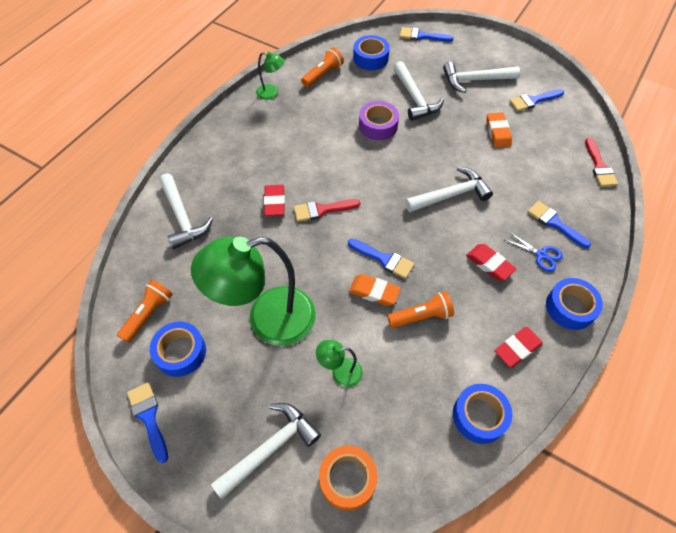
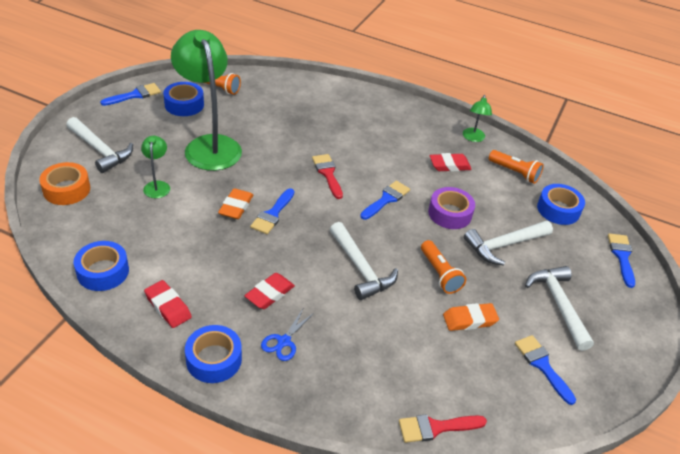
camera: 80 degrees right, 15 degrees down
white hammer [159,173,213,249] -> none
red eraser [264,185,285,216] -> red eraser moved to [430,153,472,172]
orange flashlight [387,291,454,328] -> orange flashlight moved to [421,240,466,294]
blue brush [527,201,591,248] -> blue brush moved to [360,181,410,220]

